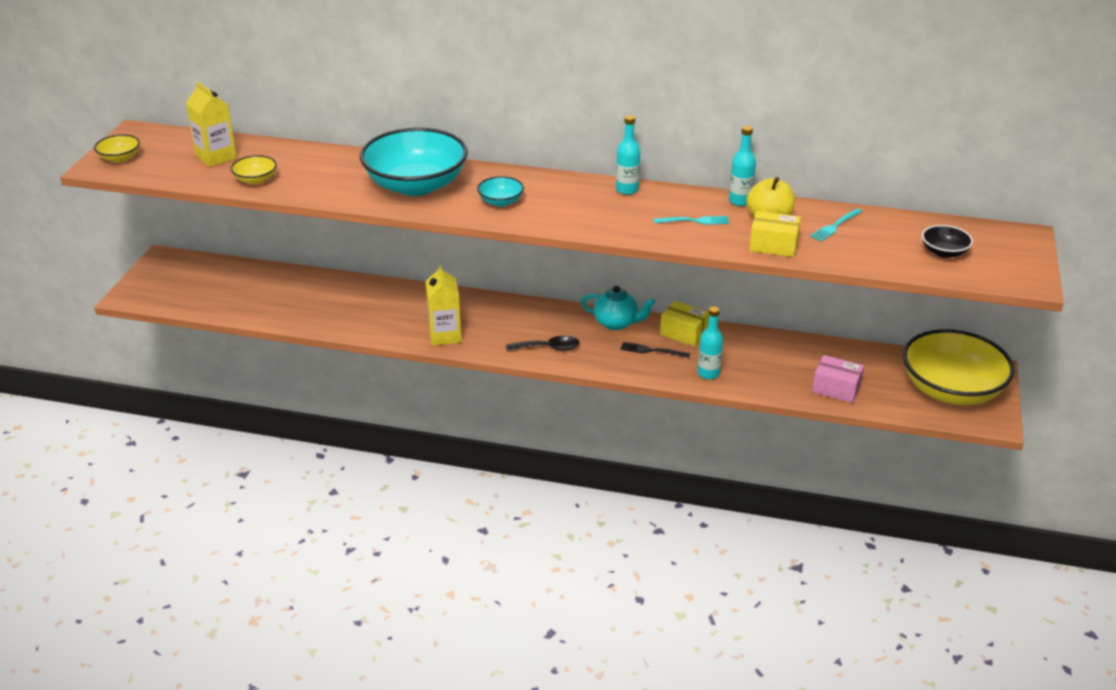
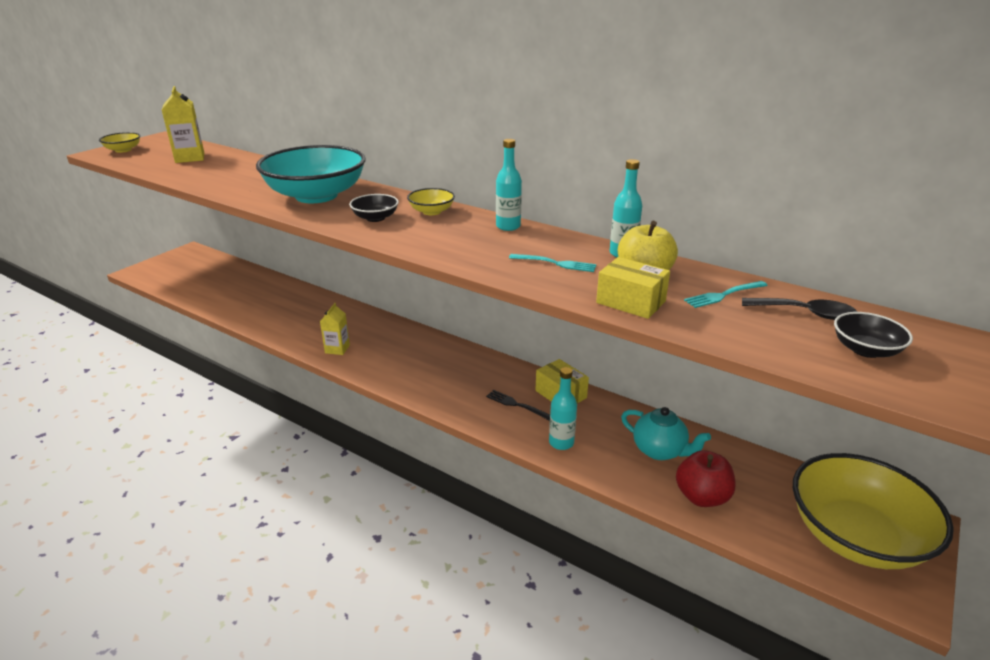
camera: 20 degrees right, 5 degrees down
yellow bowl [231,155,277,185] -> yellow bowl moved to [407,188,455,215]
yellow carton [425,264,462,346] -> yellow carton [320,303,350,355], size x0.67
turquoise bowl [477,176,524,207] -> black bowl [349,194,399,222]
black spoon [506,336,580,351] -> black spoon moved to [742,298,857,320]
turquoise teapot [581,286,655,330] -> turquoise teapot moved to [621,407,711,460]
pink box [812,355,864,403] -> red apple [676,450,736,507]

